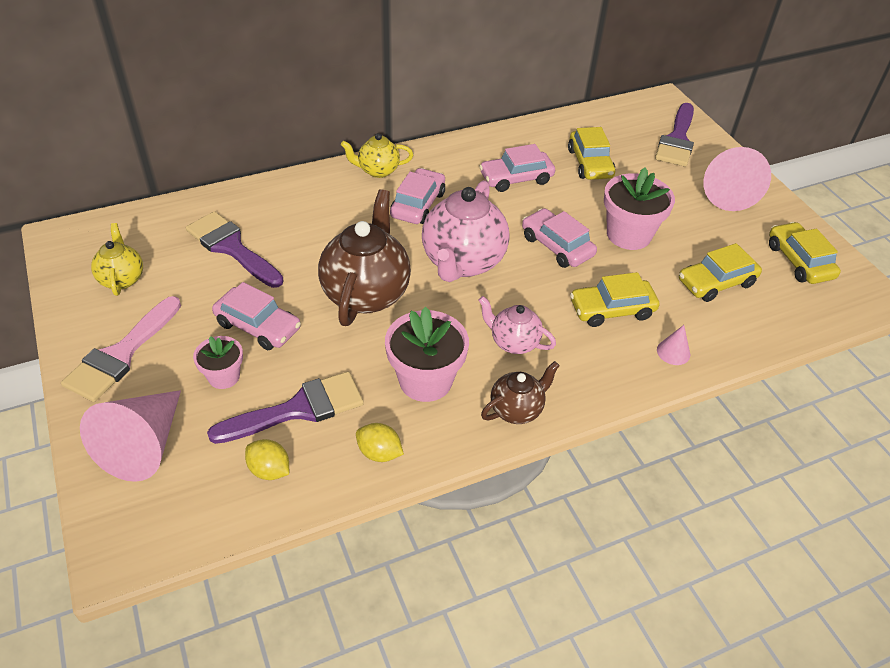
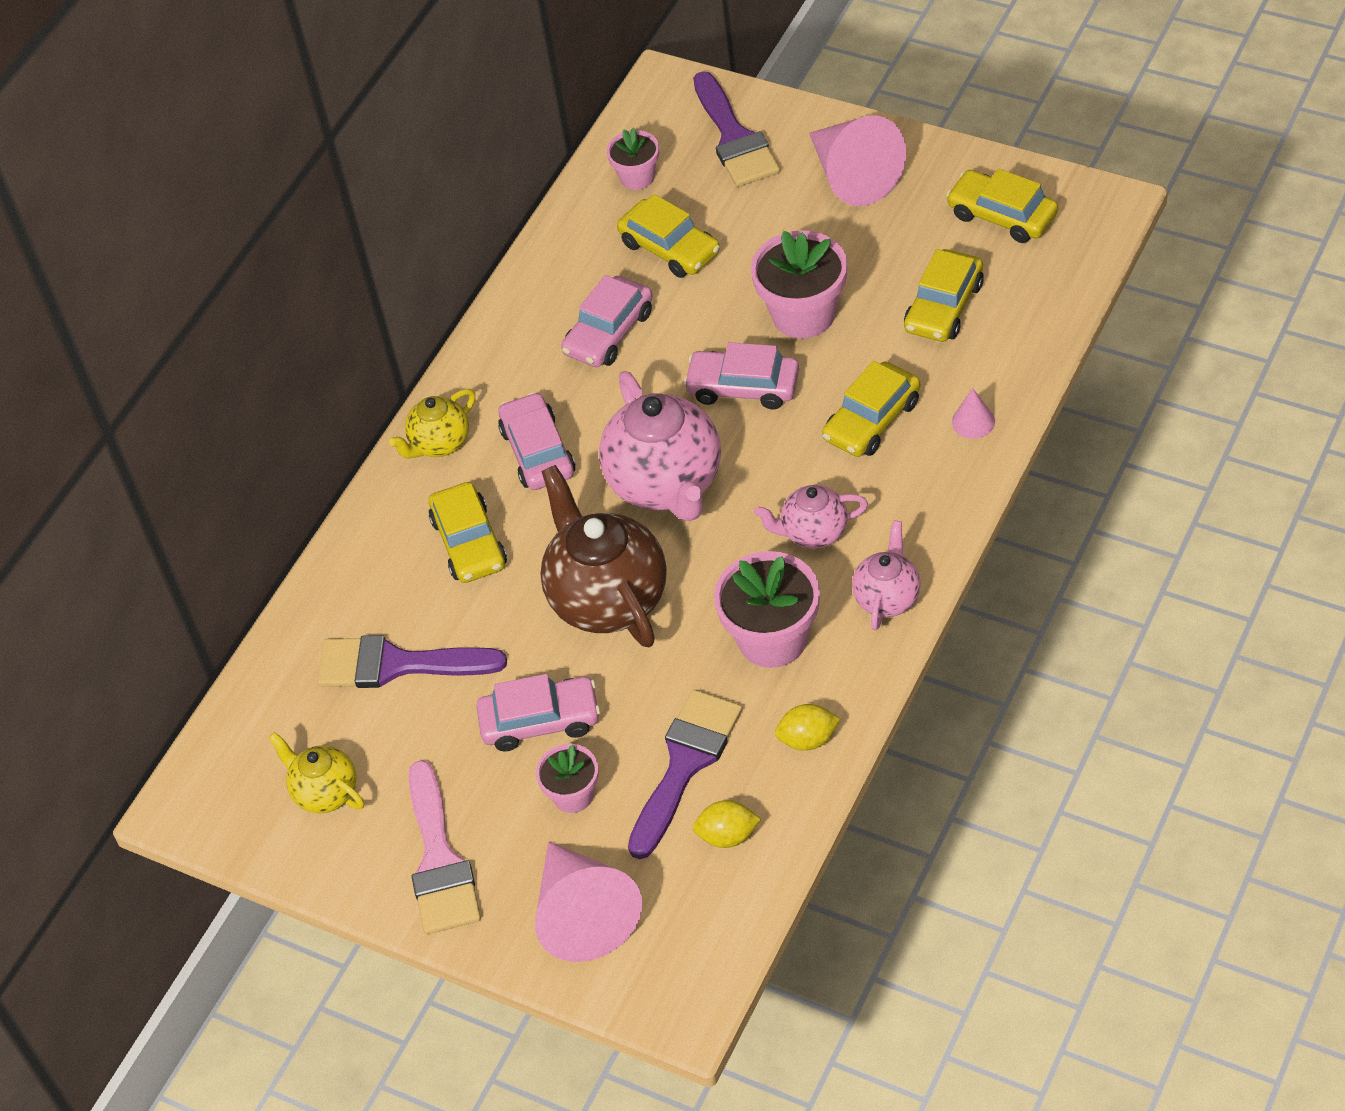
camera: 30 degrees left, 5 degrees up
brown teapot [481,361,560,424] -> pink teapot [852,520,921,630]
none -> yellow car [429,482,507,583]
none -> pink flower pot [607,127,659,190]

